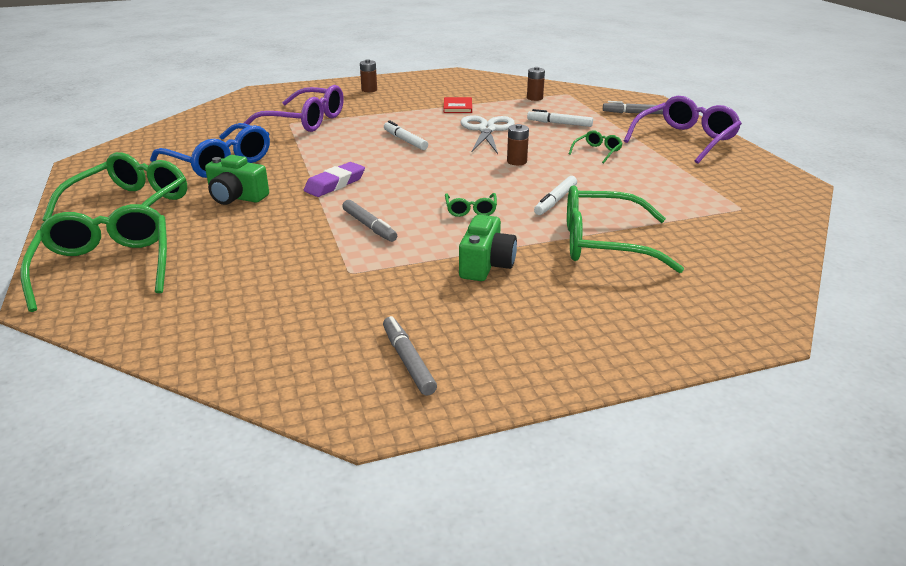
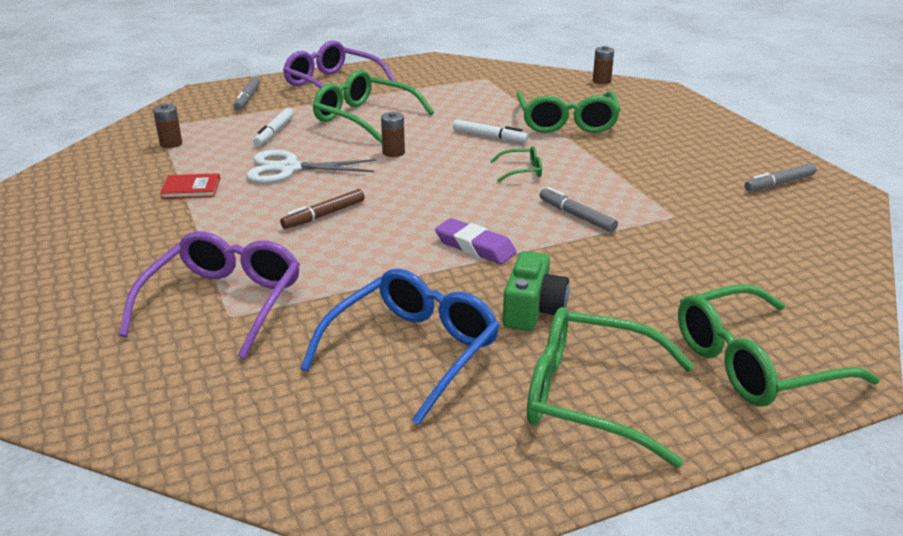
camera: 95 degrees left, 0 degrees up
grey marker [342,200,397,242] -> grey marker turned 90 degrees counterclockwise [540,187,618,232]
brown battery [360,59,377,92] -> brown battery moved to [593,46,614,84]
white marker [384,120,428,150] -> brown marker [280,189,365,229]
green camera [459,215,517,281] -> none
green glasses [569,130,623,163] -> green glasses [313,70,434,143], size x2.15

